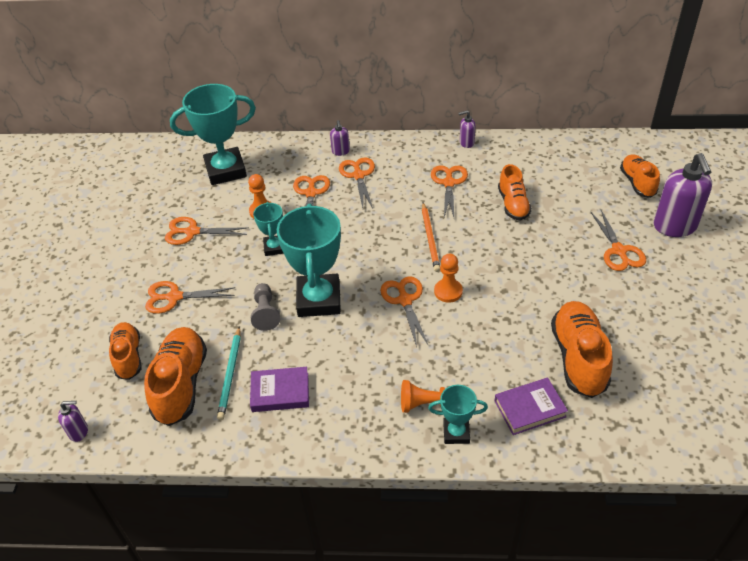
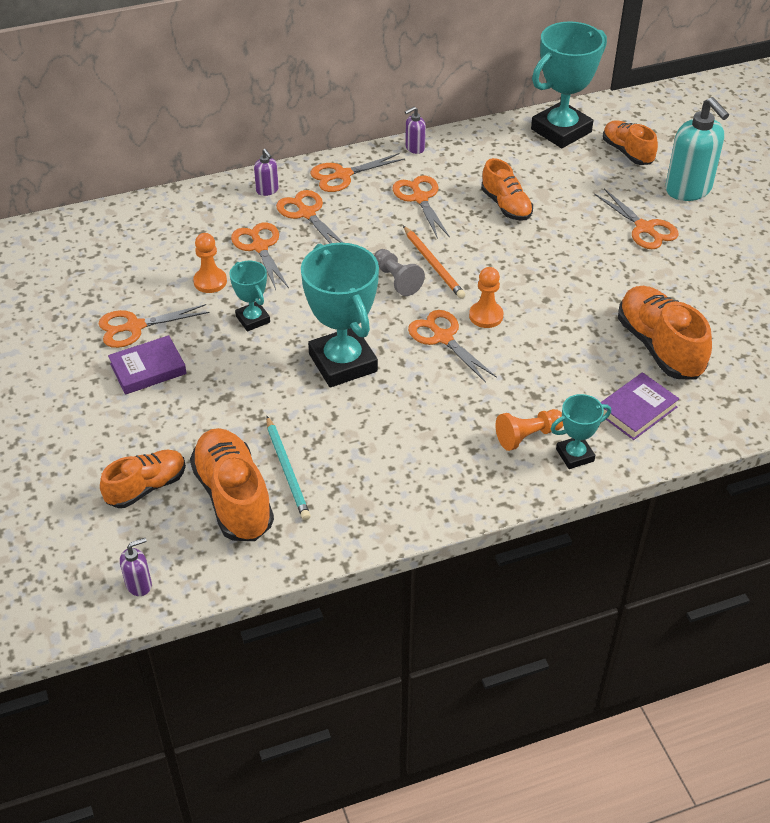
camera: 25 degrees left, 0 degrees up
orange shoe [109,322,142,380] -> orange shoe turned 90 degrees clockwise [100,450,186,508]
orange scissors [145,281,235,314] -> orange scissors moved to [310,153,405,192]
turquoise trophy [170,84,256,185] -> turquoise trophy moved to [531,21,607,148]
purple book [250,367,309,412] -> purple book moved to [108,335,187,395]
grey pawn [251,283,280,331] -> grey pawn moved to [374,249,425,296]
purple soap dispenser [654,153,712,237] -> turquoise soap dispenser [665,97,729,201]

